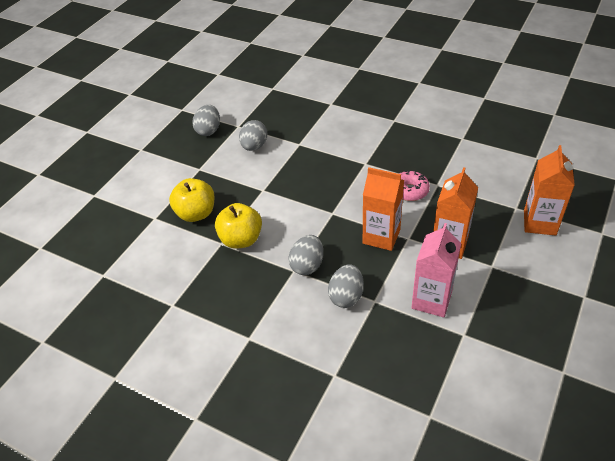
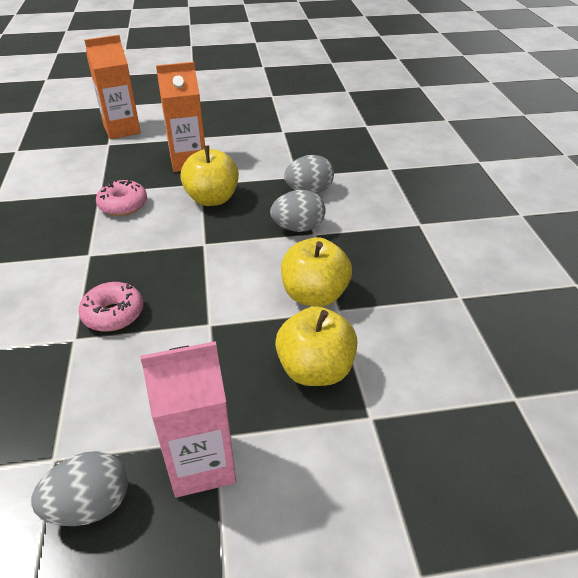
camera: 130 degrees left, 5 degrees down
grey egg [239,120,267,151] -> none
orange carton [363,167,404,251] -> yellow apple [180,145,239,206]
pink carton [411,223,461,317] -> pink carton moved to [140,341,236,498]
none -> pink donut [78,282,143,332]

